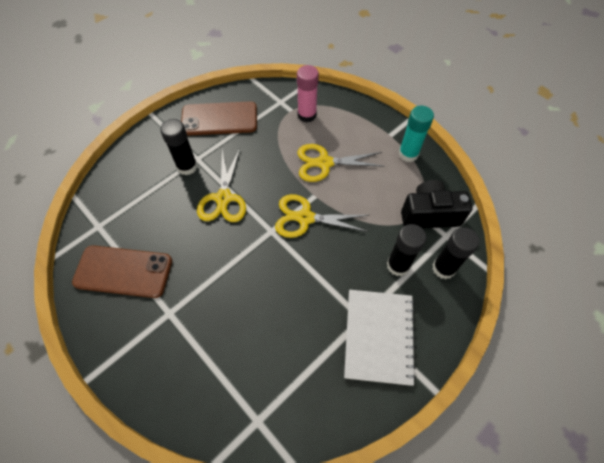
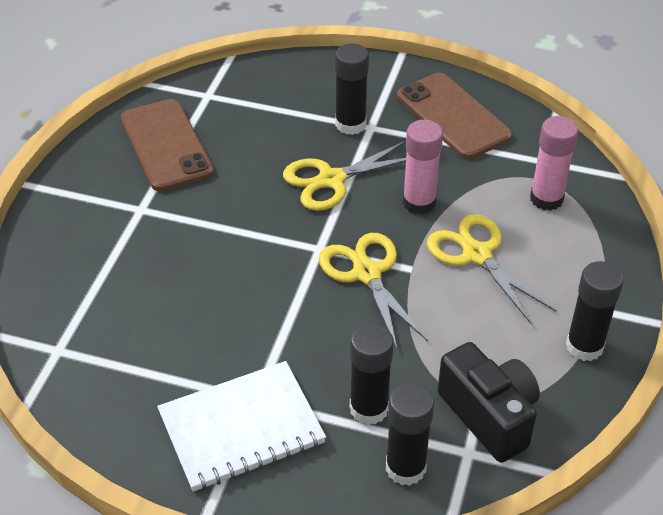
camera: 60 degrees right, 15 degrees down
turquoise glue stick [399,106,434,162] -> black glue stick [566,261,624,361]
none -> pink glue stick [403,120,443,215]

